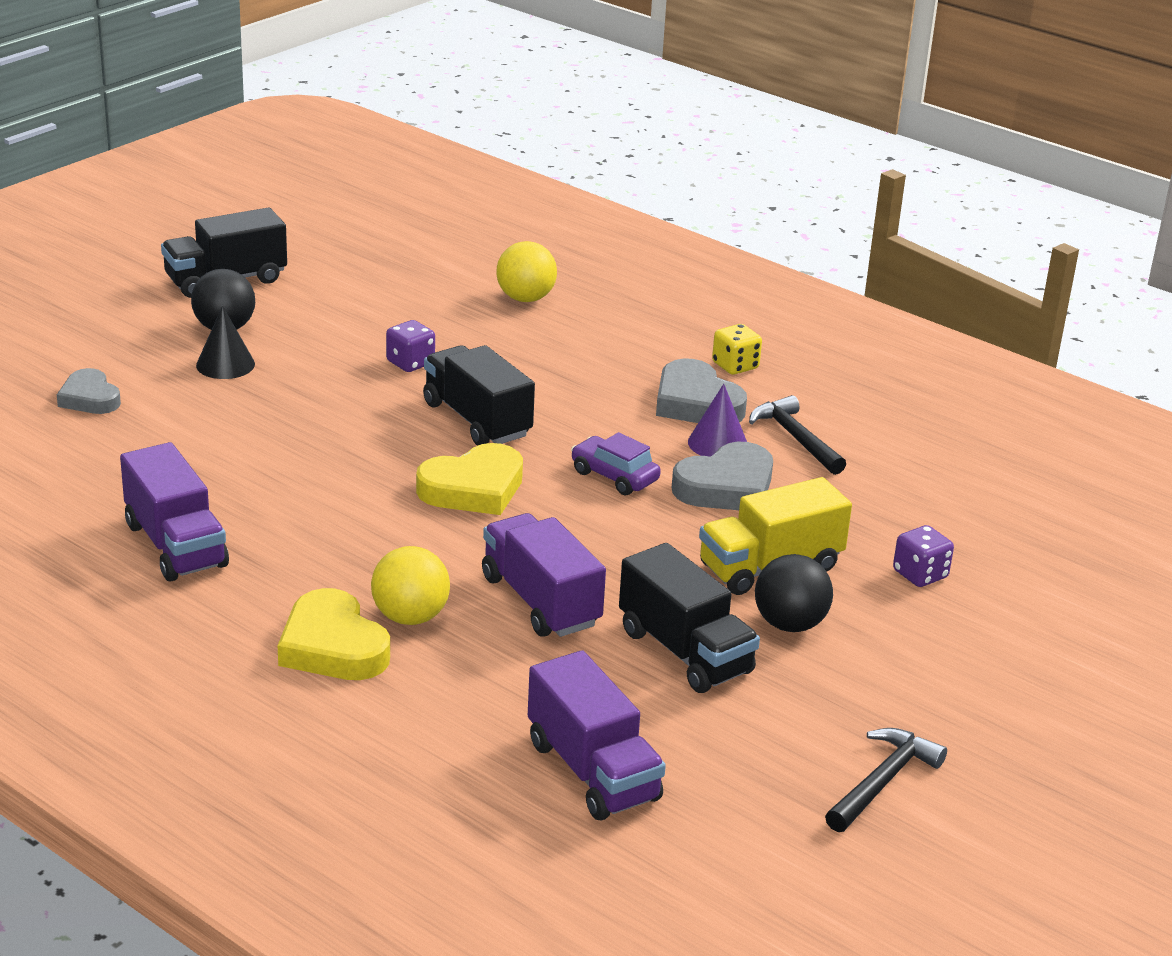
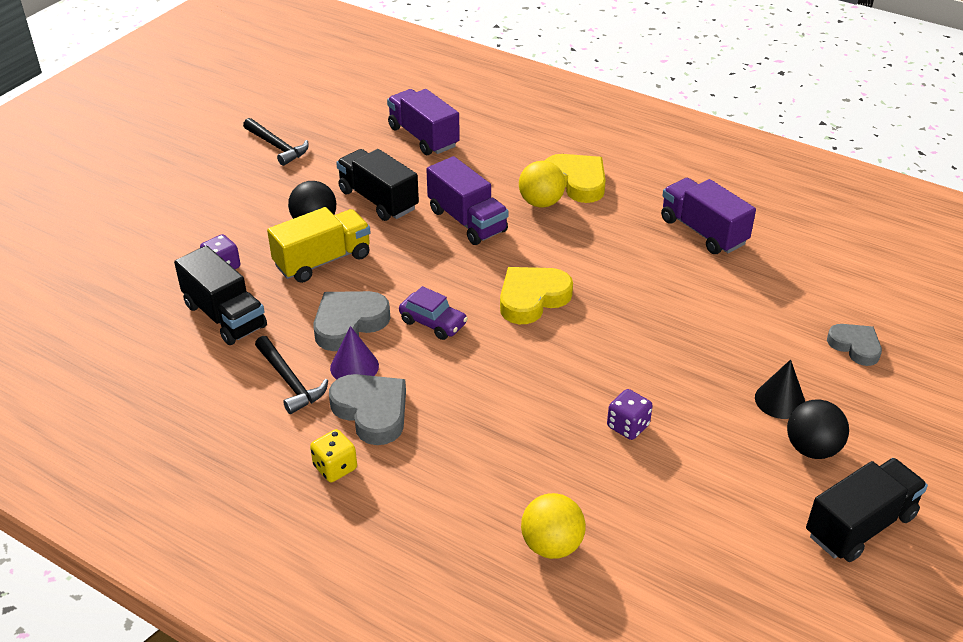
camera: 175 degrees right, 10 degrees up
black truck [423,345,535,446] -> black truck moved to [174,246,267,345]
black hammer [825,728,947,832] -> black hammer turned 75 degrees counterclockwise [243,118,309,166]

